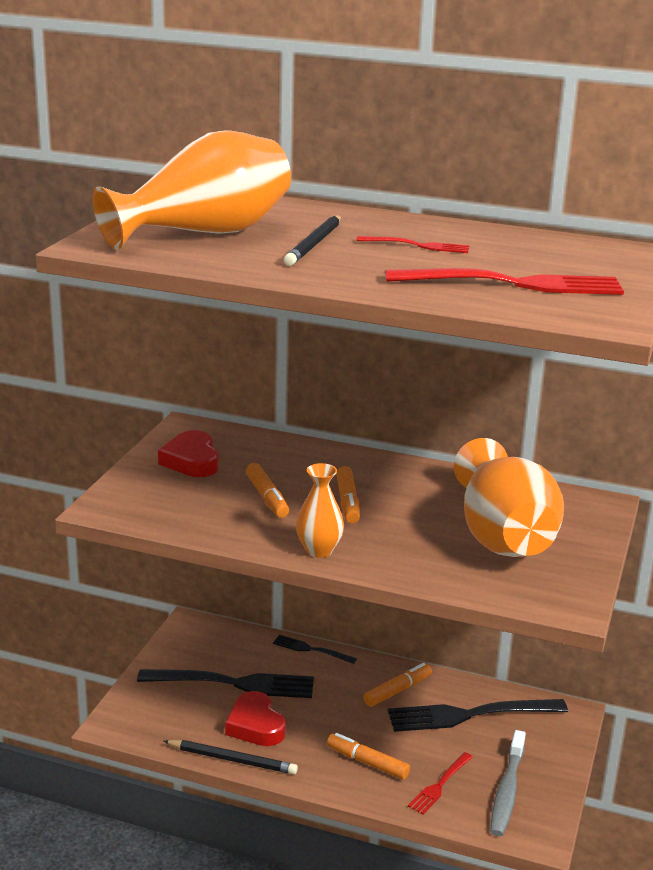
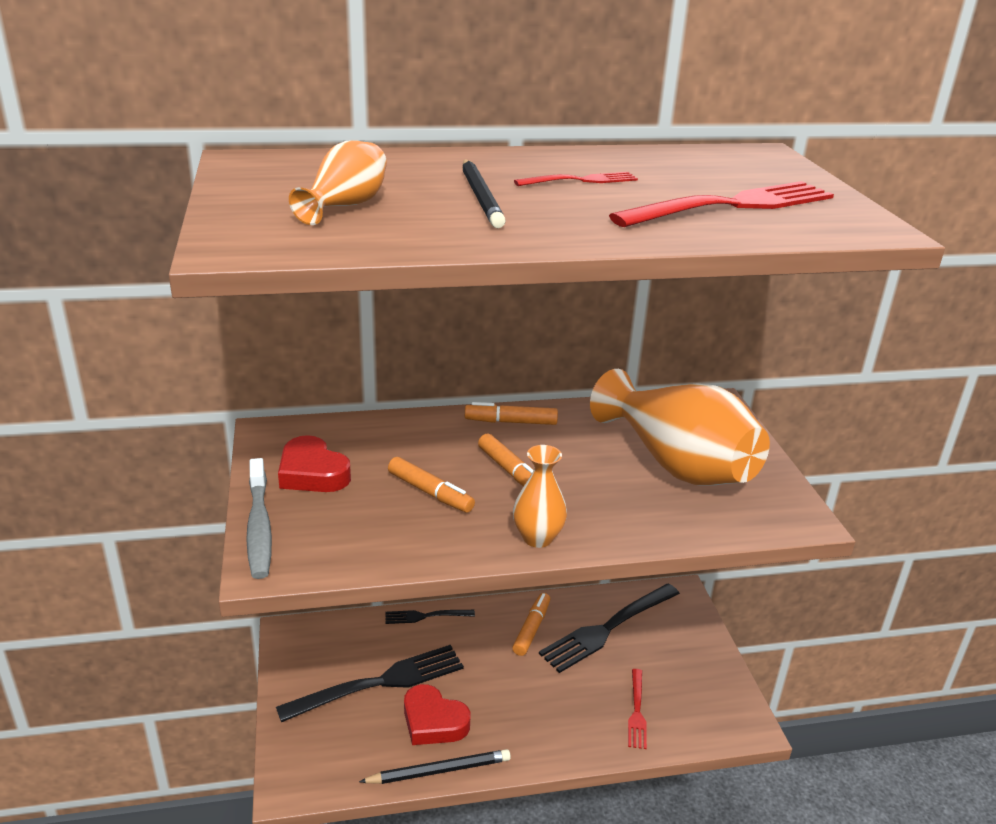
camera: 30 degrees left, 5 degrees up
orange vase [93,130,291,250] -> orange vase [289,140,387,225], size x0.49
orange marker [327,733,410,780] -> orange marker moved to [465,402,558,425]
grey toothbrush [490,730,526,836] -> grey toothbrush moved to [246,458,272,579]

